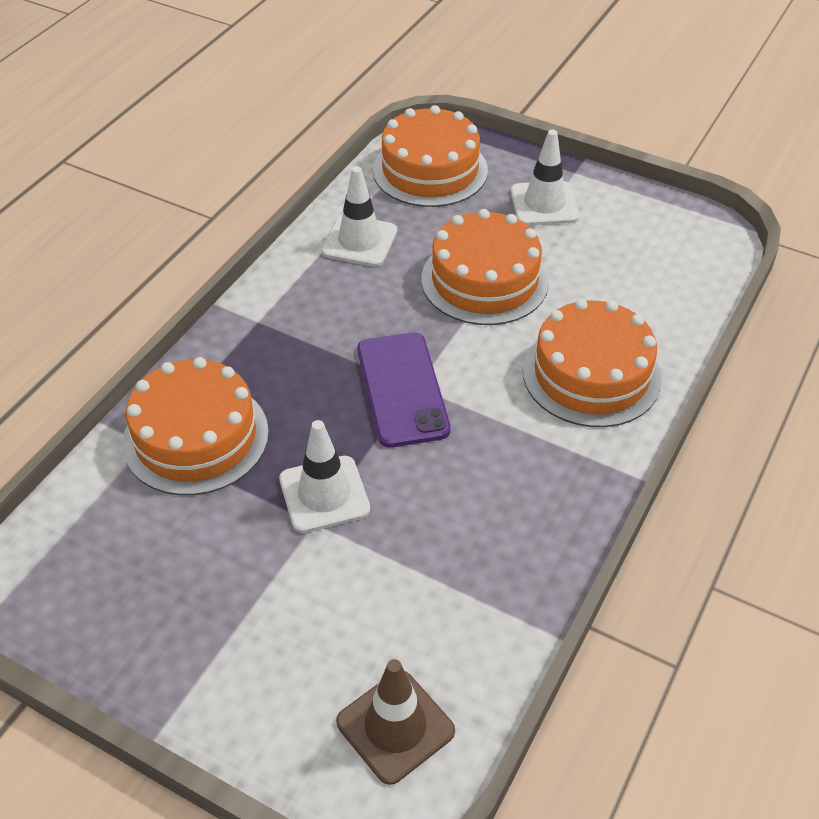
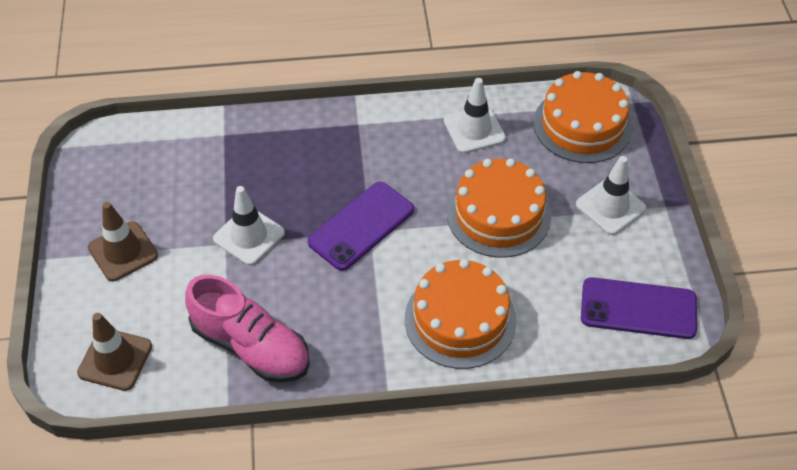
camera: 55 degrees right, 5 degrees up
orange cake [122,357,269,495] -> none
none -> brown traffic cone [88,202,158,281]
none -> pink shoe [185,275,310,383]
none -> purple phone [581,277,697,339]

